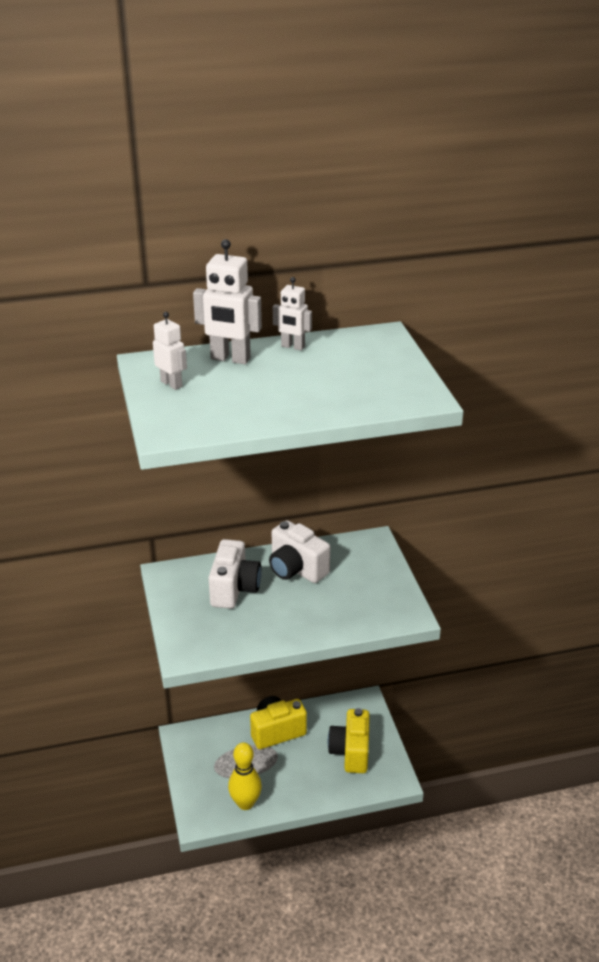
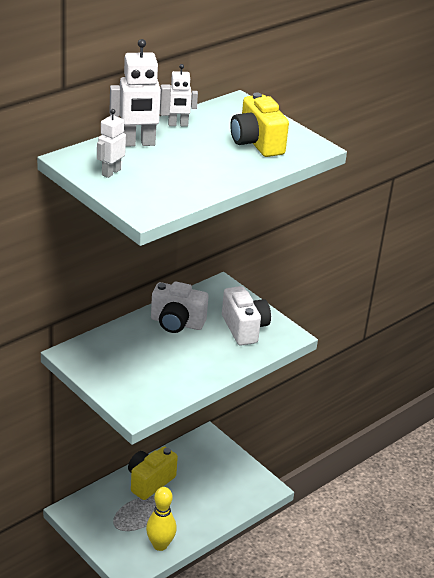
camera: 30 degrees left, 0 degrees up
white robot [153,312,187,390] -> white robot turned 75 degrees counterclockwise [97,109,126,178]
white camera [208,539,261,609] -> white camera moved to [222,286,271,345]
yellow camera [328,708,370,773] -> yellow camera moved to [230,93,289,157]

